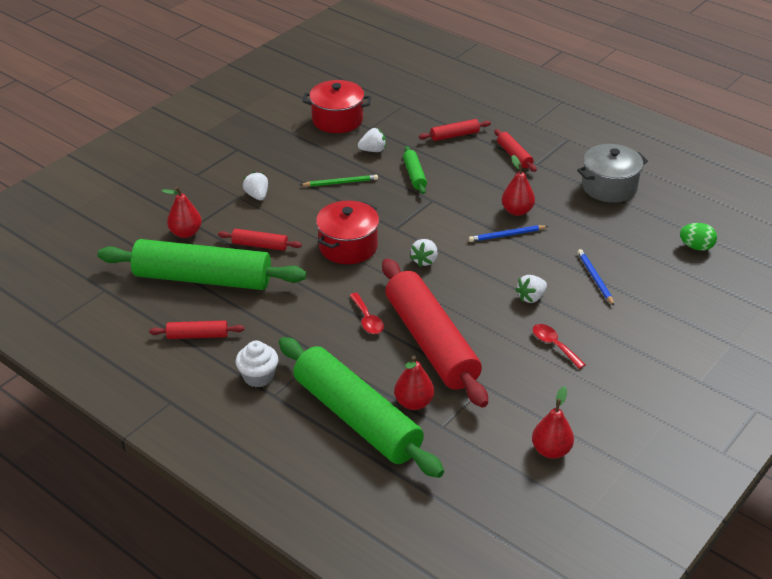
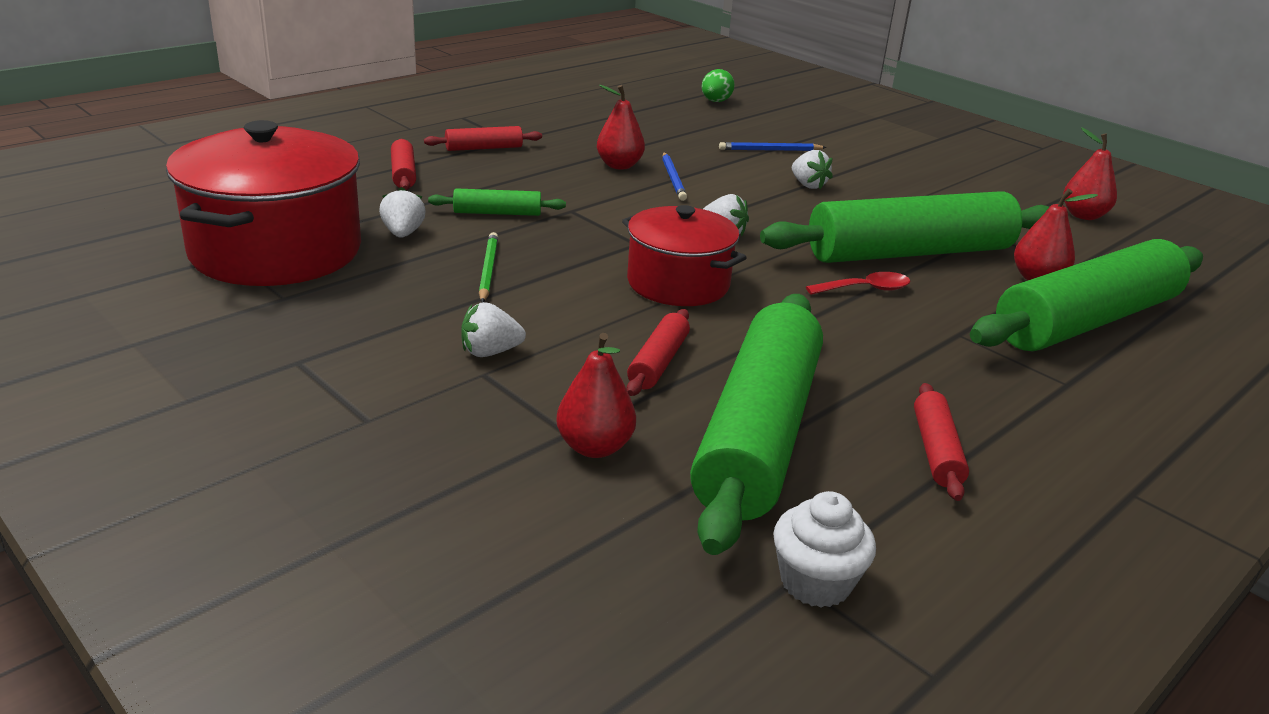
camera: 85 degrees left, 10 degrees down
white cupcake [236,341,278,387] -> white cupcake moved to [773,491,876,608]
red pot [302,80,371,133] -> red pot [166,120,361,286], size x1.61
red rolling pin [382,258,488,408] -> green rolling pin [760,191,1049,263]
red spoon [533,324,586,369] -> none
grey pot [577,144,648,203] -> none

